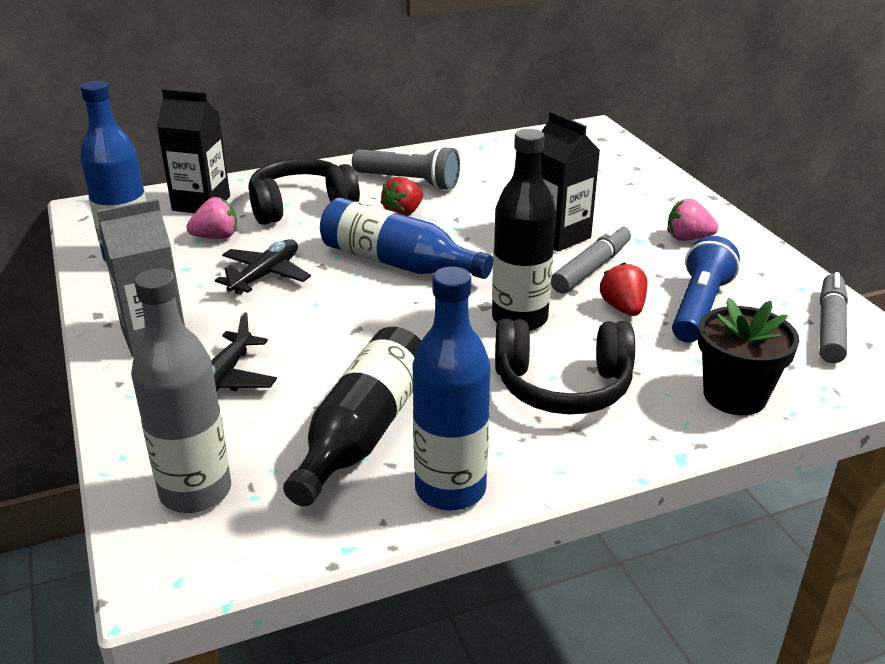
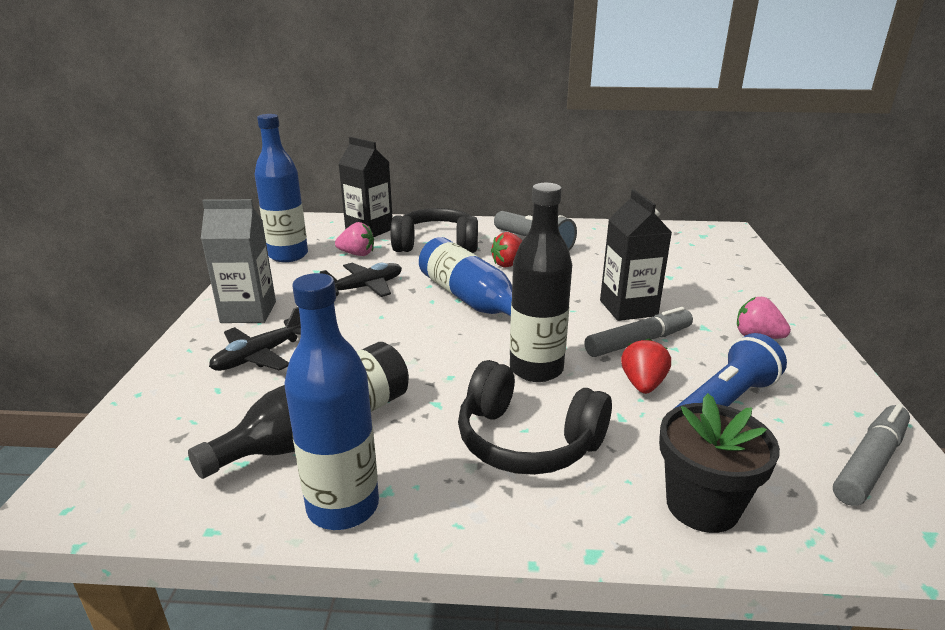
camera: 25 degrees right, 5 degrees down
grey bottle [131,268,231,513] -> none

